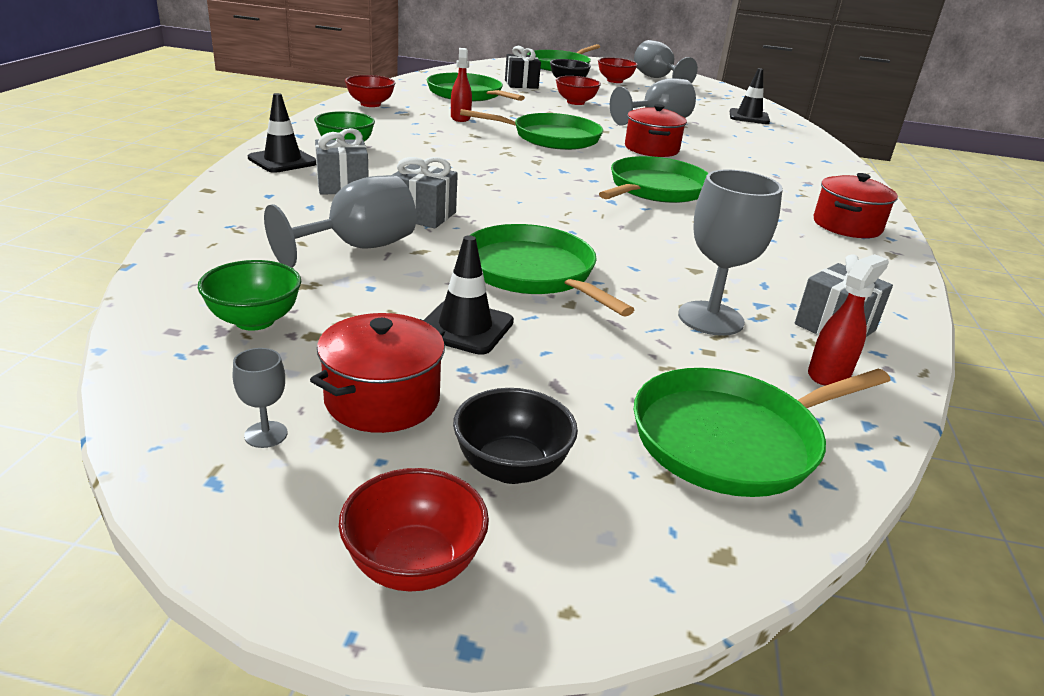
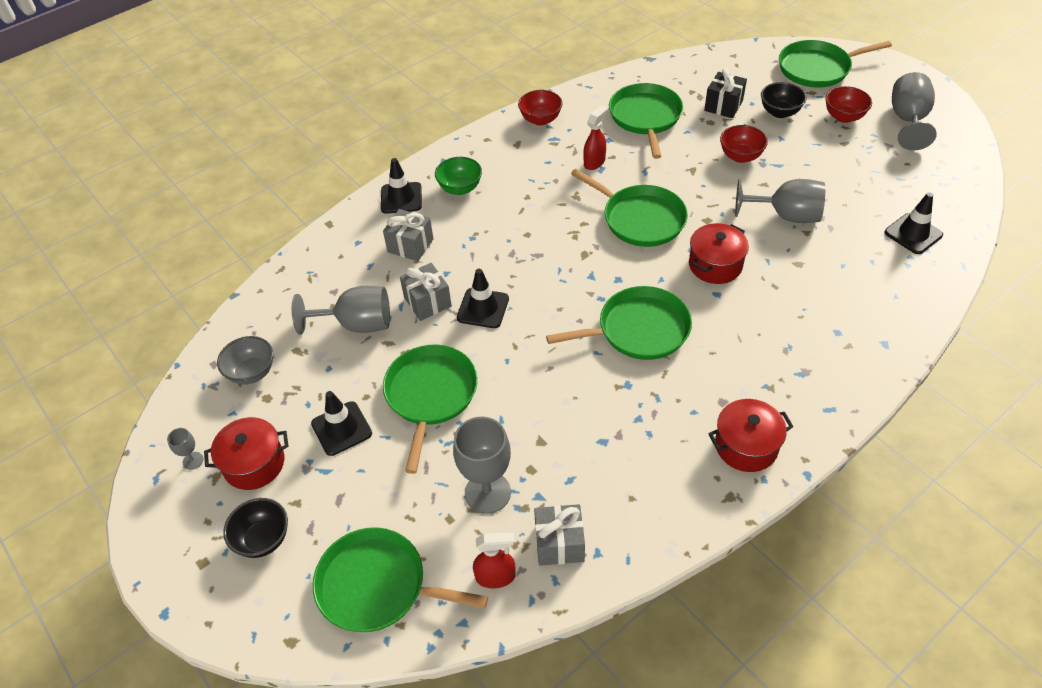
camera: 45 degrees right, 20 degrees up
green bowl [198,260,301,331] -> grey bowl [217,336,273,385]
red bowl [339,468,489,591] -> none
none -> black traffic cone [457,269,509,328]

